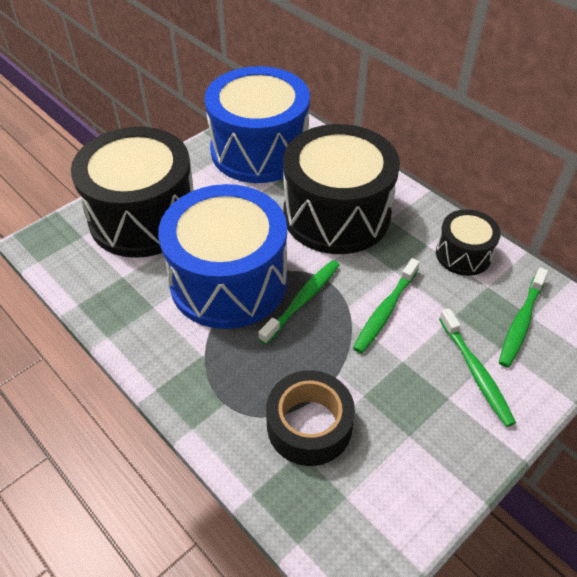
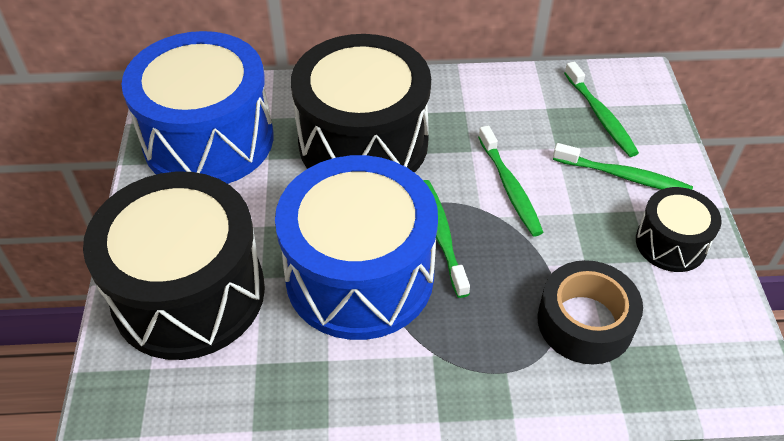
camera: 50 degrees left, 0 degrees up
black drum [436,209,501,276] -> black drum moved to [636,187,722,272]

